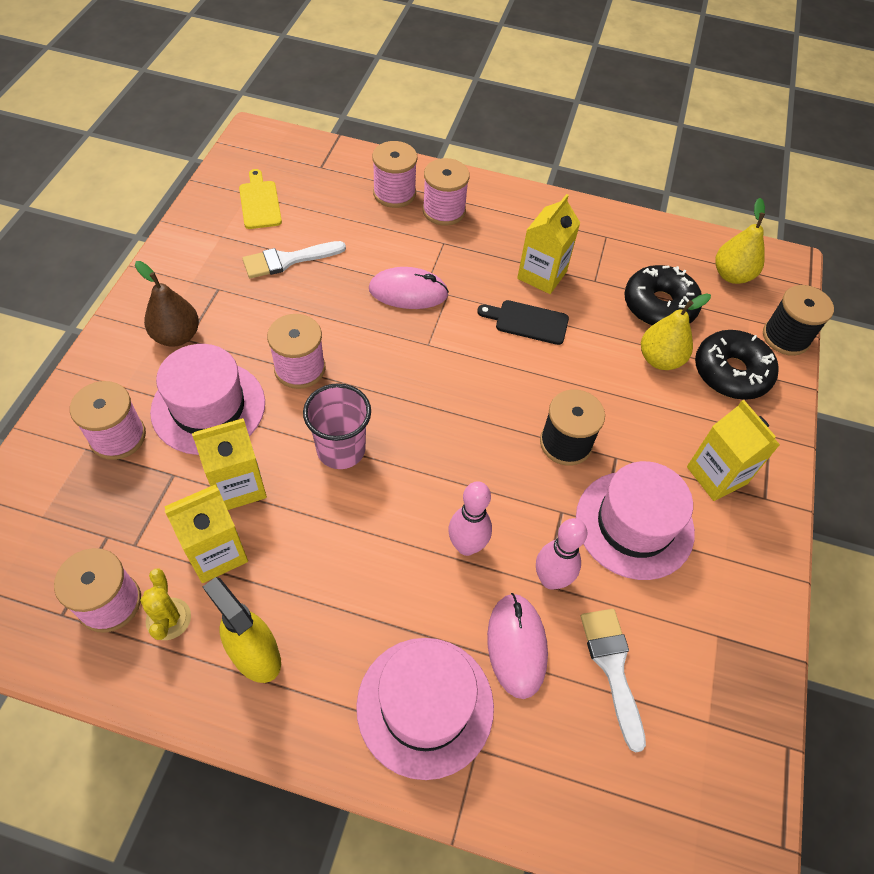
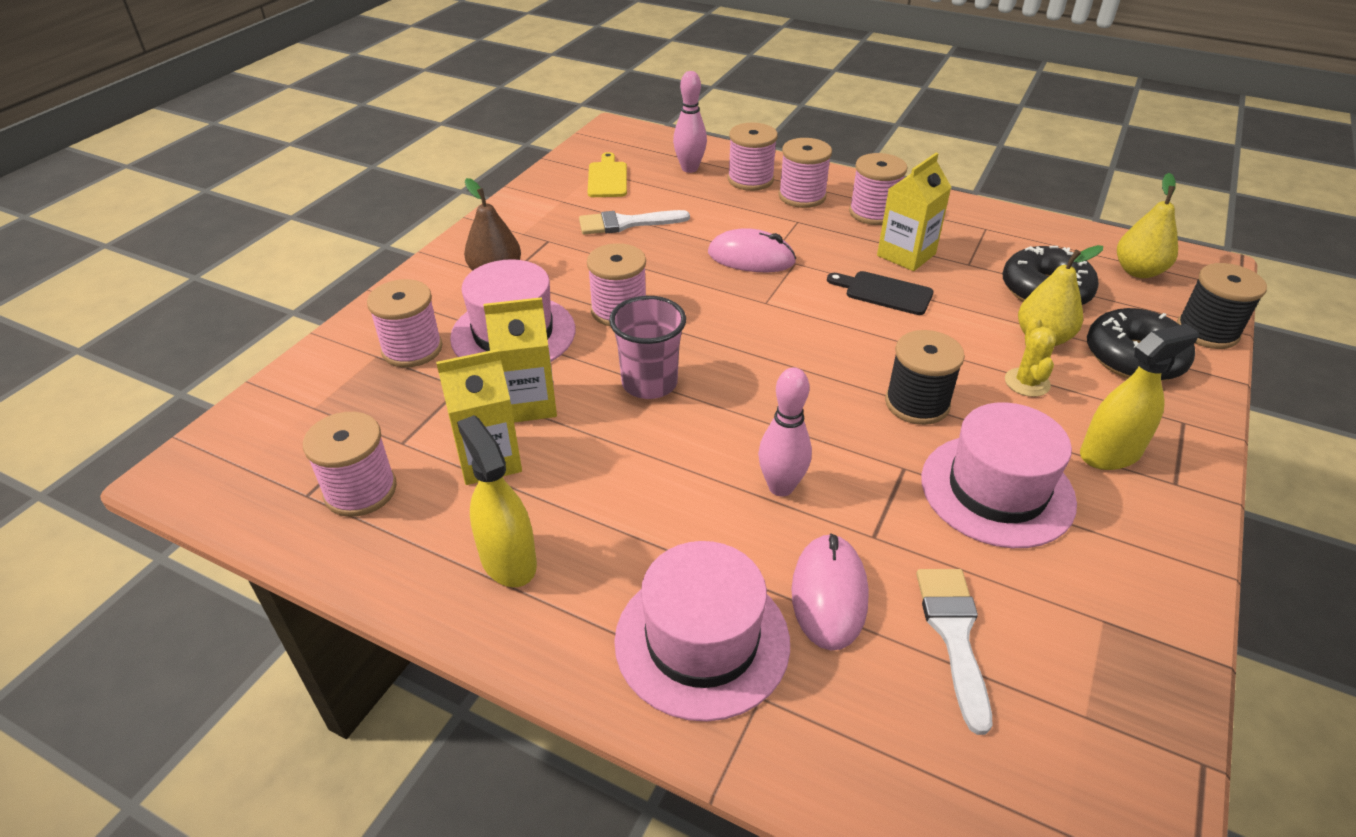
camera: 15 degrees right, 15 degrees down
yellow cactus [140,568,191,640] -> yellow cactus moved to [1005,317,1057,397]
pink bowling pin [536,518,587,590] -> pink bowling pin moved to [673,71,707,173]
yellow carton [687,400,780,501] -> yellow spray bottle [1080,324,1199,470]
none -> pink spool [849,153,907,225]

